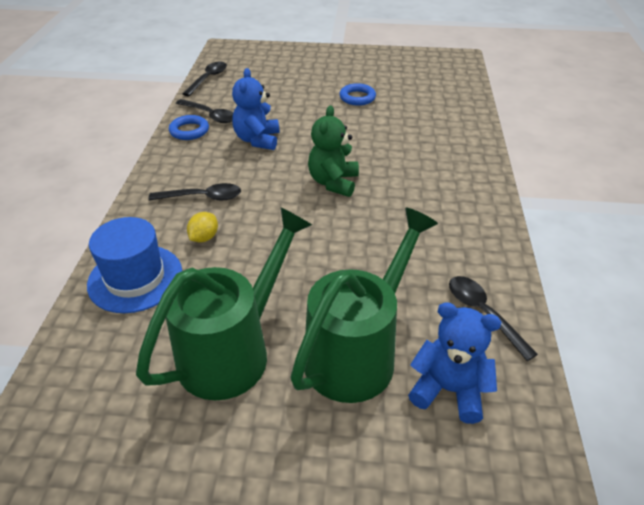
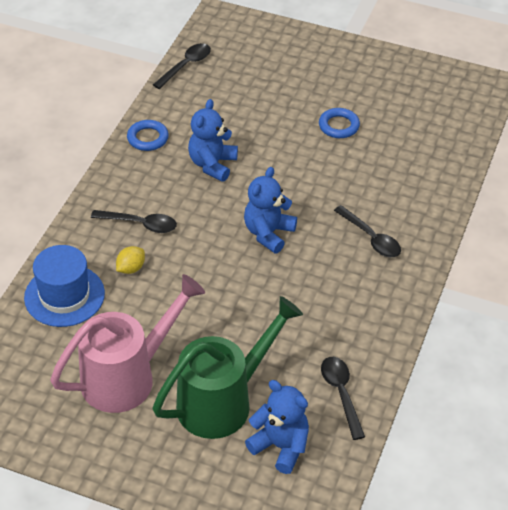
camera: 15 degrees right, 5 degrees up
green watering can [136,208,312,400] -> pink watering can [50,274,205,413]
black spoon [176,99,233,123] -> black spoon moved to [334,205,401,257]
green teddy bear [308,106,359,197] -> blue teddy bear [244,167,297,254]

